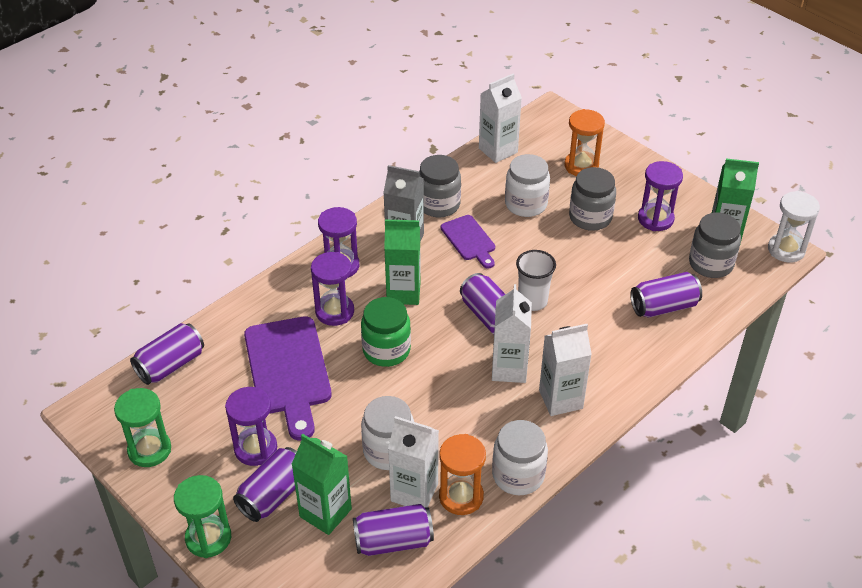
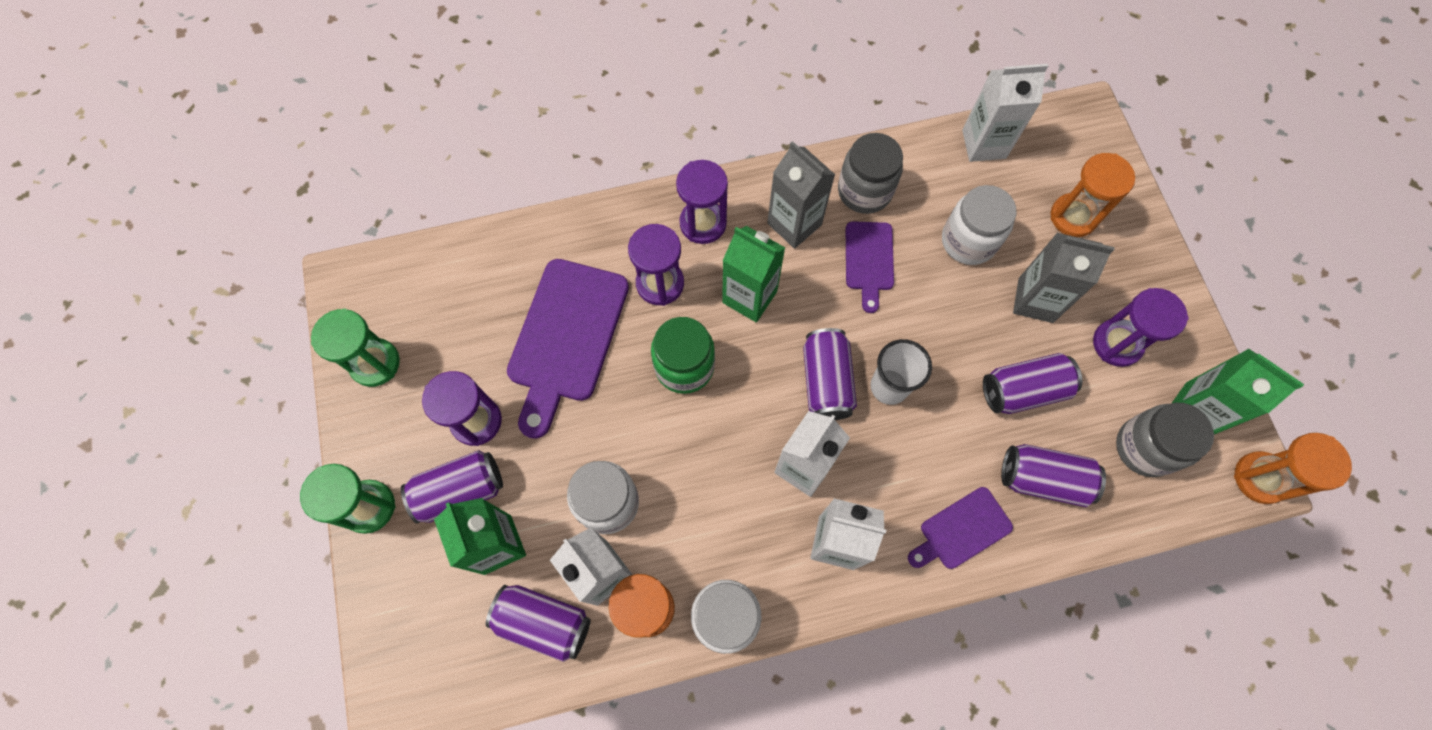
camera: 30 degrees right, 25 degrees up
purple can [130,323,204,385] -> purple can moved to [983,353,1082,414]
grey jar [569,167,616,231] -> grey carton [1013,233,1115,323]
white hourglass [768,191,820,263] -> orange hourglass [1234,433,1352,504]
none -> purple cutting board [908,487,1013,569]

